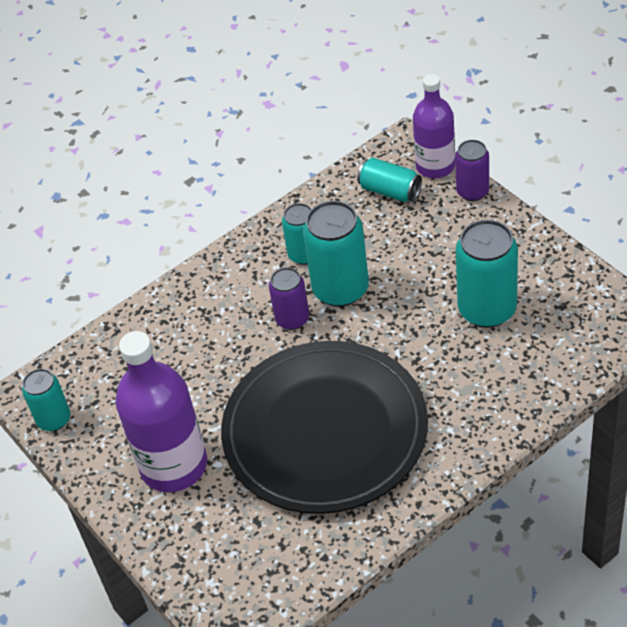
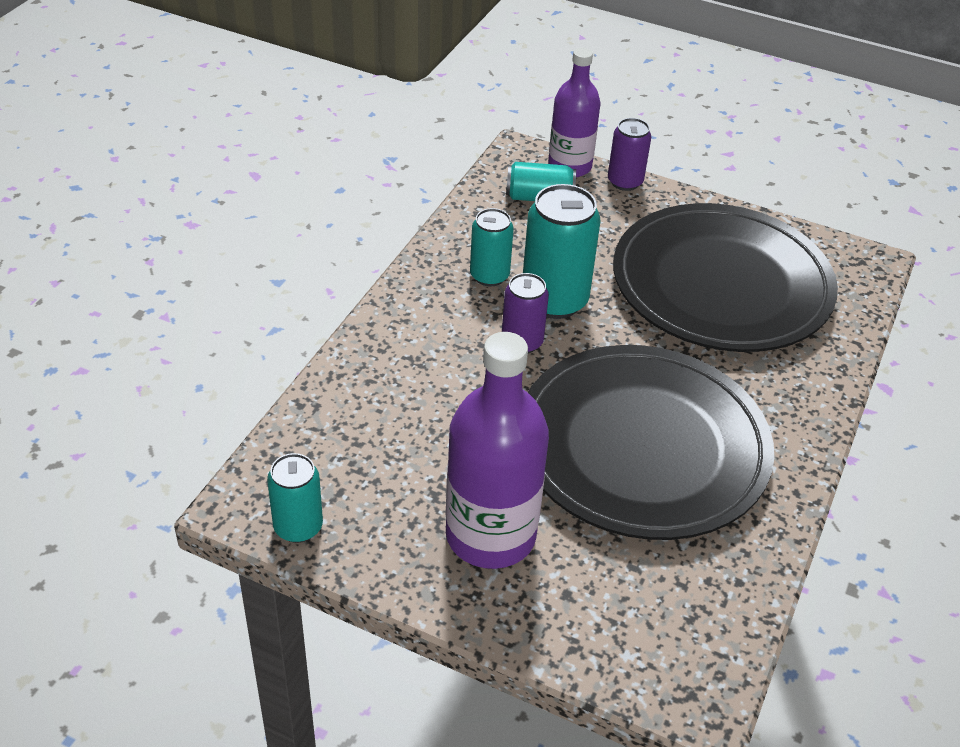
camera: 35 degrees left, 5 degrees down
turquoise can [456,220,518,328] -> black plate [613,203,838,352]

